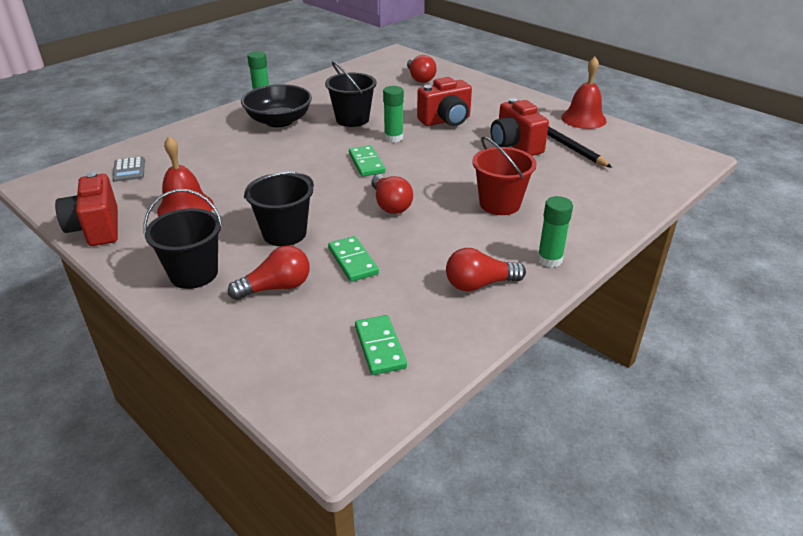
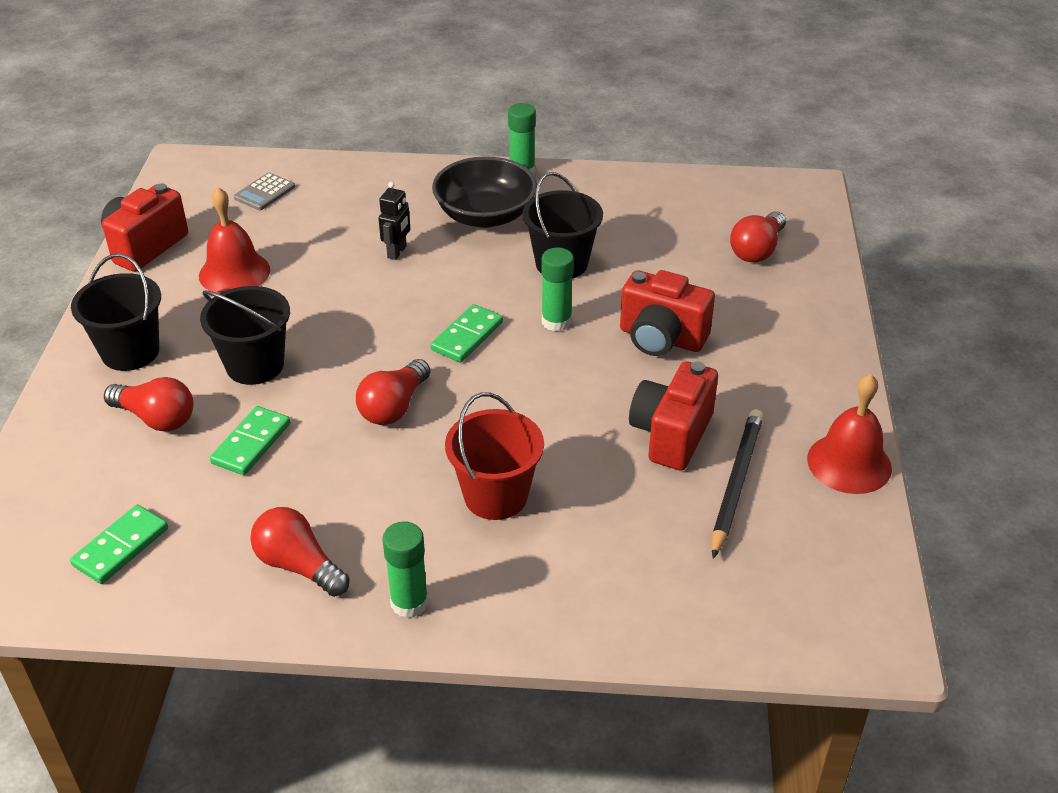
camera: 50 degrees right, 5 degrees up
none -> black robot [378,182,410,260]

